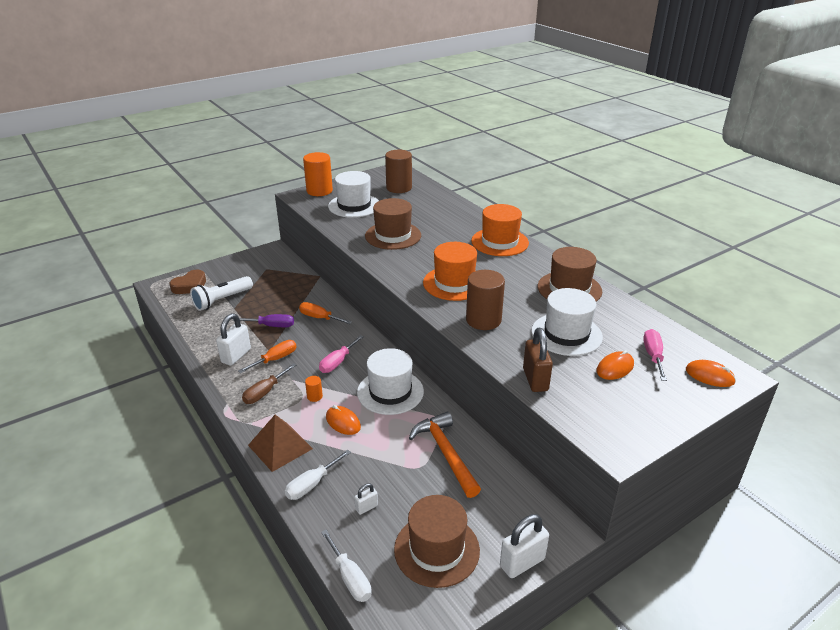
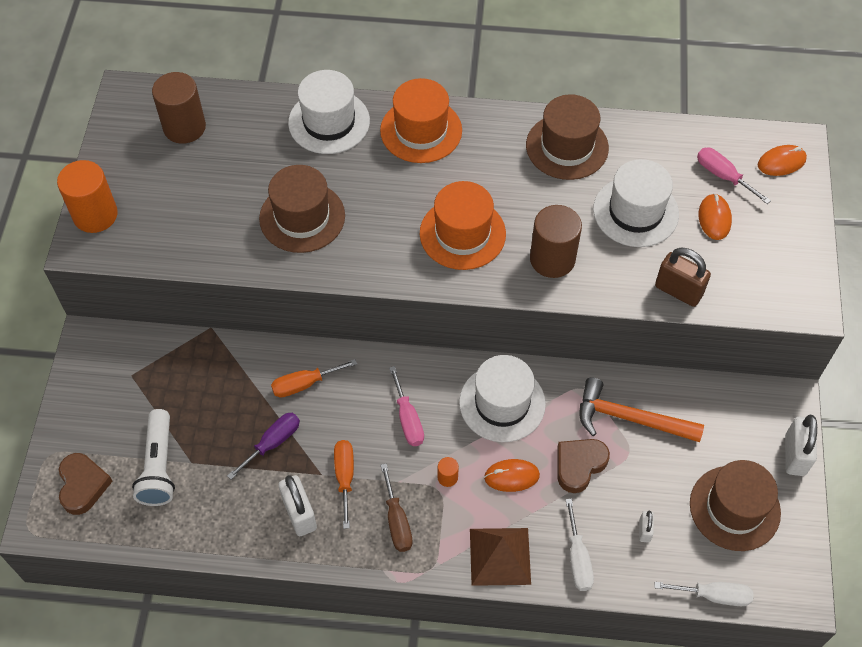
camera: 50 degrees left, 25 degrees up
white hat [328,171,379,218] -> white hat moved to [288,70,370,154]
none -> brown heart [557,439,610,493]

